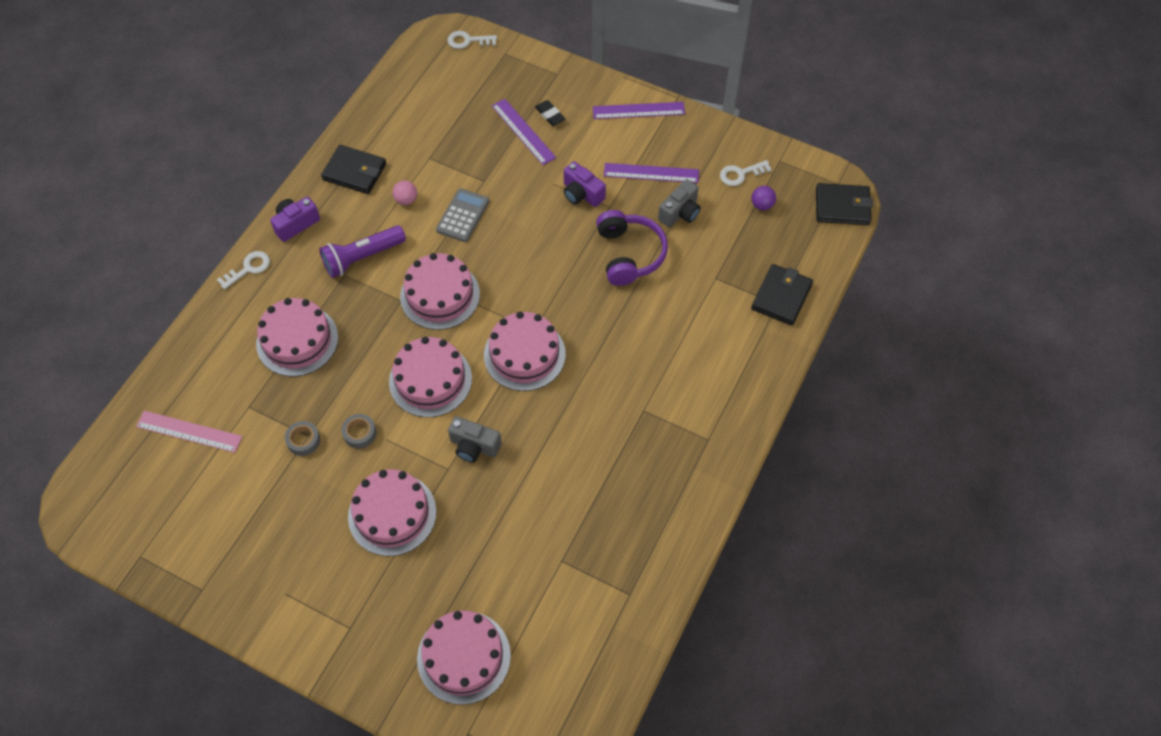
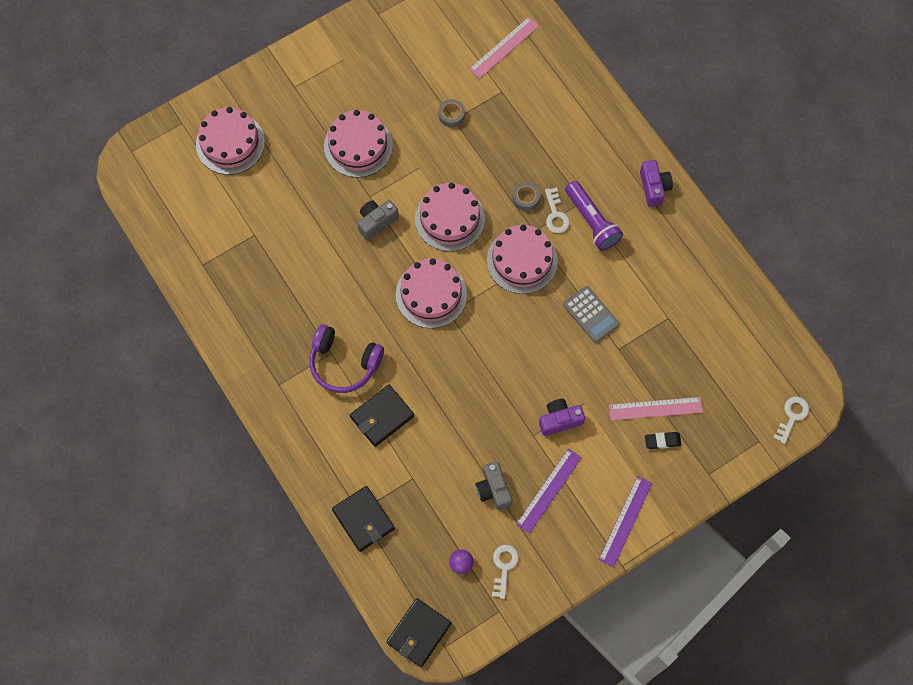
camera: 120 degrees right, 10 degrees up
white key [217,251,270,290] -> white key moved to [545,188,570,233]
pink cake [256,298,338,377] -> none
purple flashlight [319,226,406,278] -> purple flashlight turned 150 degrees clockwise [565,181,623,251]
black wallet [321,145,386,194] -> black wallet moved to [350,385,414,447]
grey tape [341,414,376,449] -> grey tape moved to [513,182,540,211]
pink ball [393,181,417,205] -> none
purple ruler [492,99,556,165] -> pink ruler [609,397,703,420]
purple headphones [596,210,668,286] -> purple headphones moved to [309,324,384,393]

